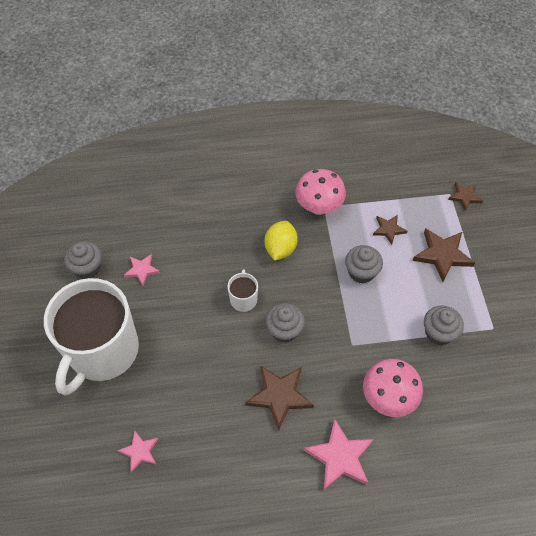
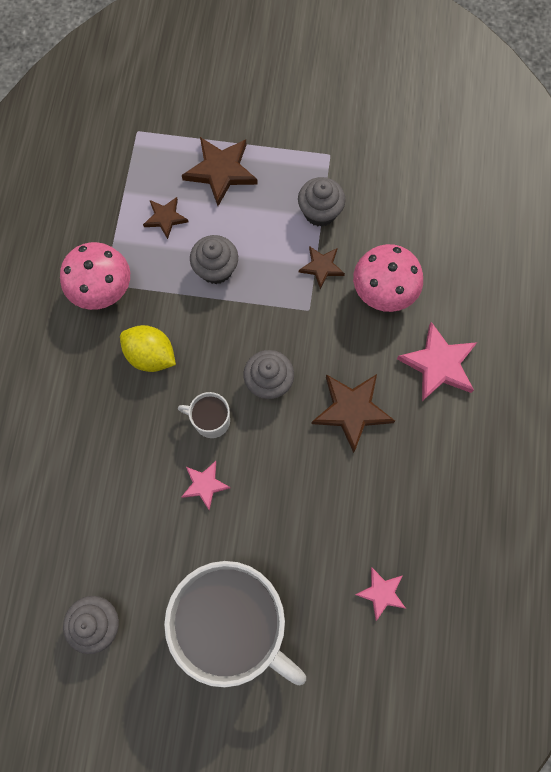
camera: 75 degrees left, 15 degrees up
pink star [124,254,160,286] -> pink star moved to [181,461,230,511]
brown star [448,182,483,211] -> brown star moved to [299,246,345,289]

